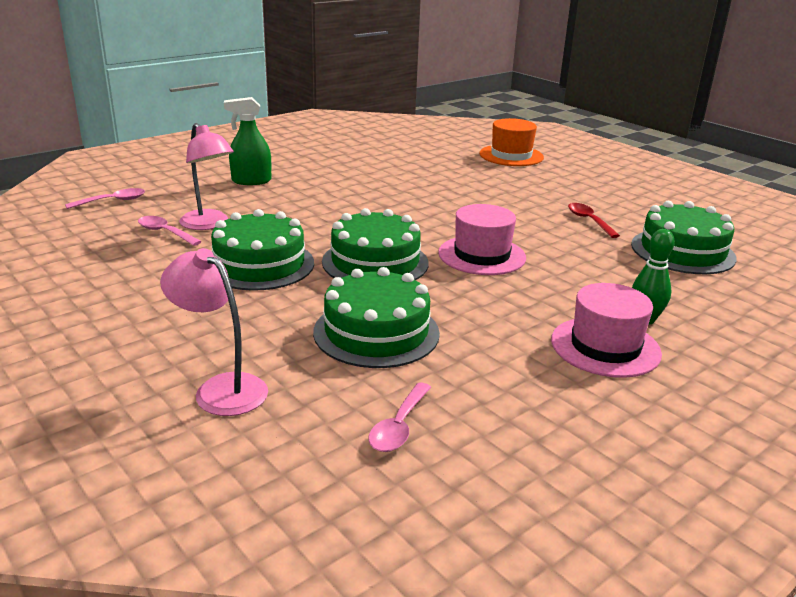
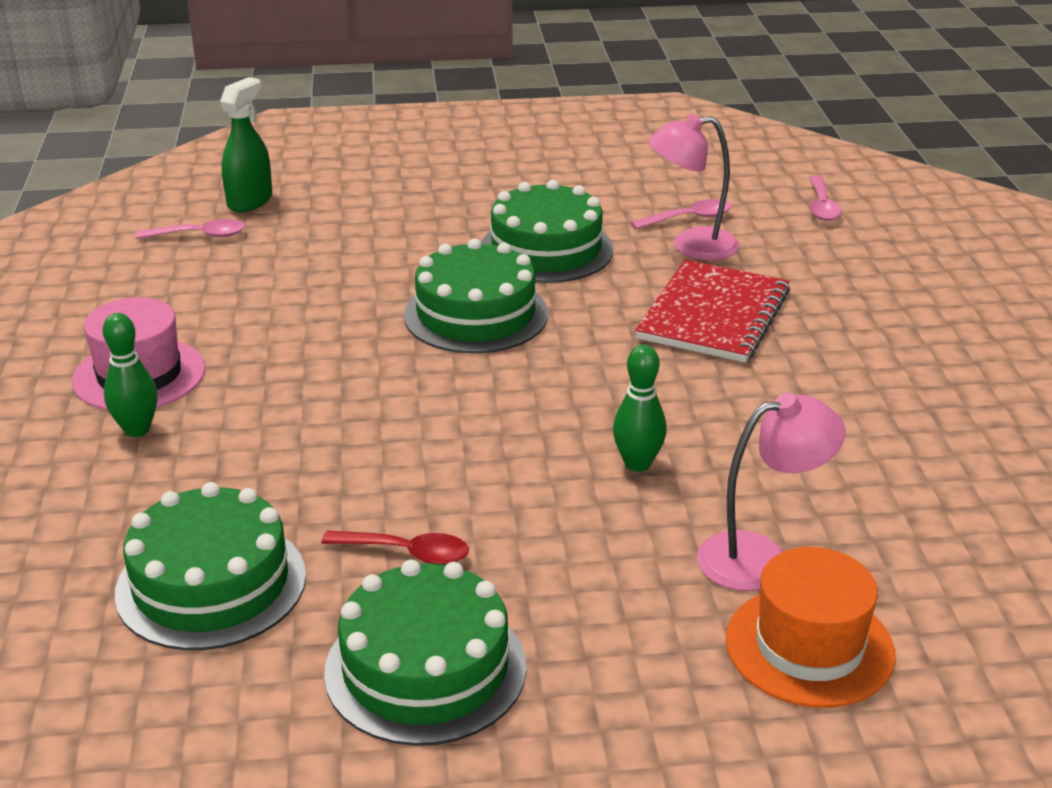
camera: 125 degrees right, 5 degrees up
pink lamp [160,248,268,416] -> pink lamp moved to [697,393,846,591]
green spray bottle [224,97,271,185] -> green spray bottle moved to [220,77,272,212]
green cake [313,267,440,368] -> green cake moved to [324,559,526,746]
pink spoon [368,382,431,452] -> pink spoon turned 120 degrees clockwise [135,219,245,239]
pink hat [438,204,526,275] -> none
none -> green bowling pin [613,344,667,472]
none -> red notebook [635,260,790,363]

